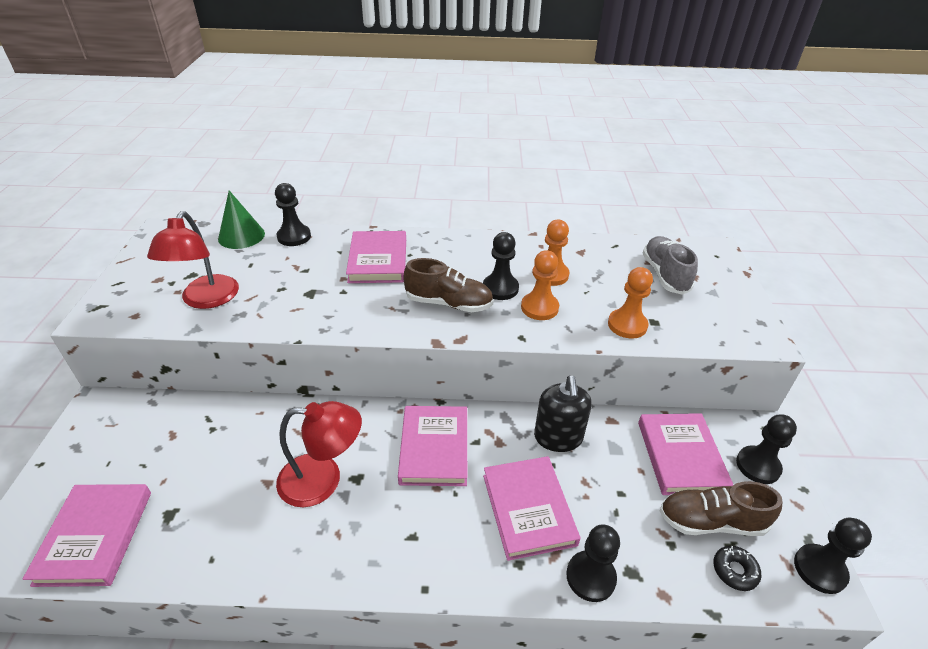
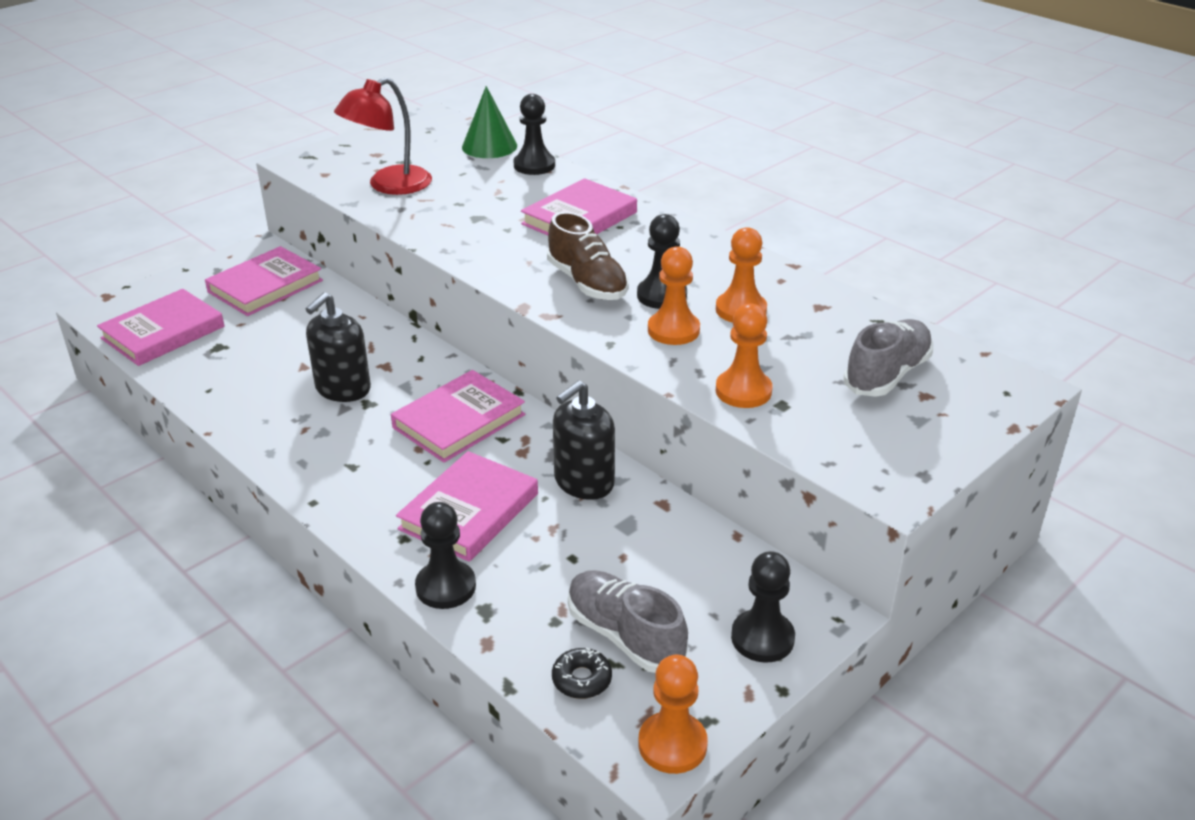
camera: 45 degrees right, 5 degrees down
red lamp [276,401,362,507] -> black soap dispenser [306,292,371,402]
pink book [638,413,733,495] -> pink book moved to [205,246,323,316]
brown shoe [660,481,782,536] -> grey shoe [568,570,688,673]
black pawn [794,518,872,594] -> orange pawn [638,654,708,774]

